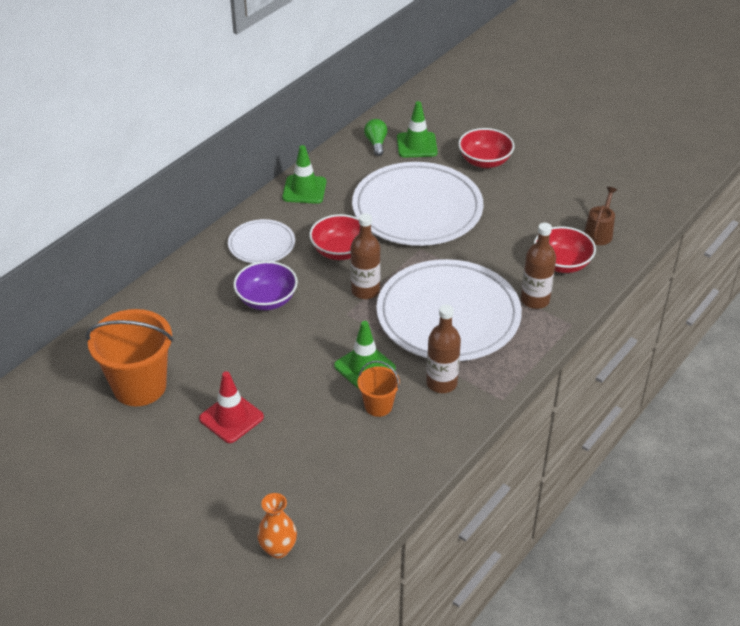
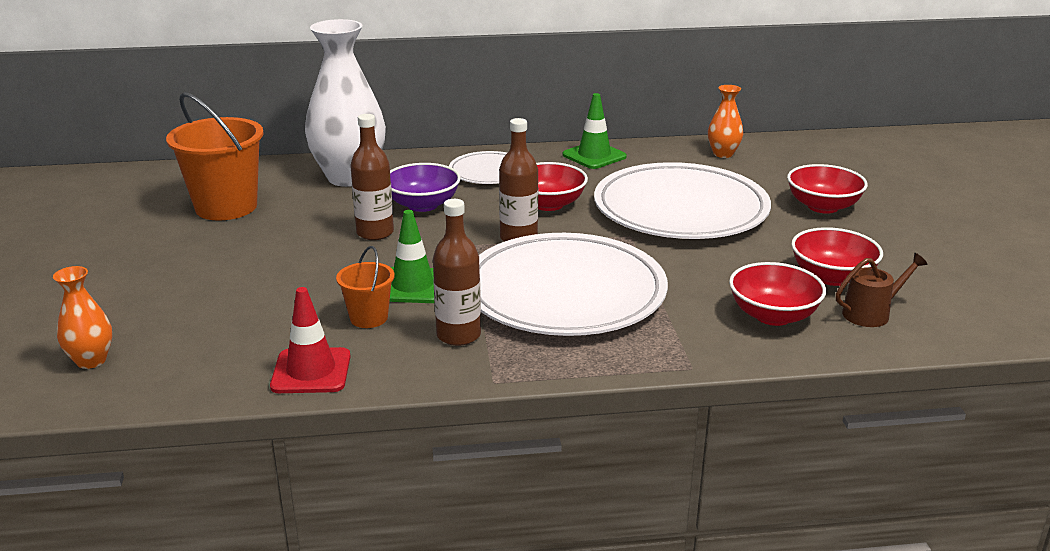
camera: 45 degrees right, 15 degrees down
red traffic cone [199,371,264,443] -> red traffic cone moved to [270,287,351,393]
green light bulb [364,119,387,156] -> orange vase [708,85,743,158]
green traffic cone [397,101,438,158] -> none
brown bottle [521,223,556,309] -> brown bottle moved to [350,114,394,240]
none -> white vase [305,19,386,187]
none -> red bowl [791,227,883,286]

